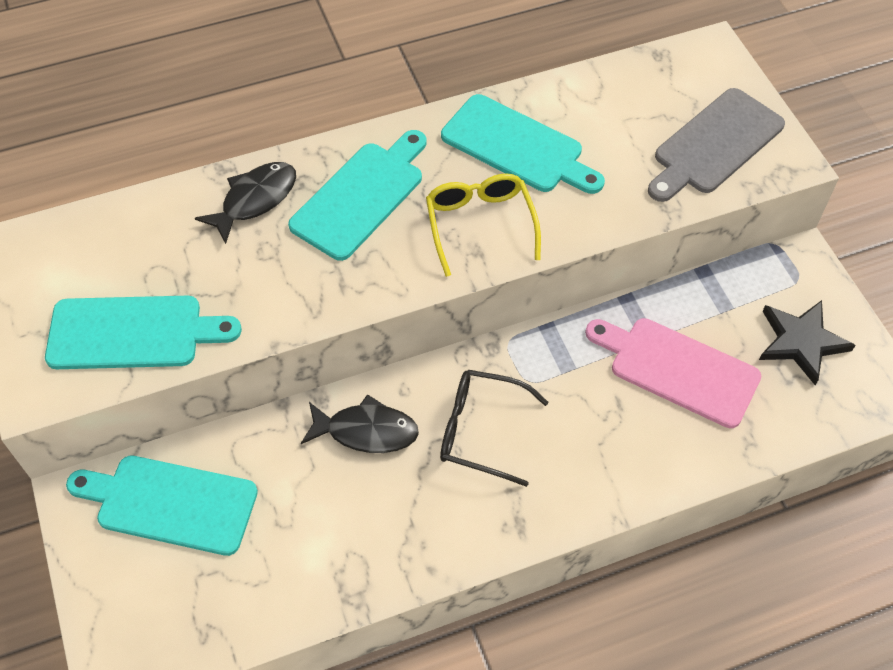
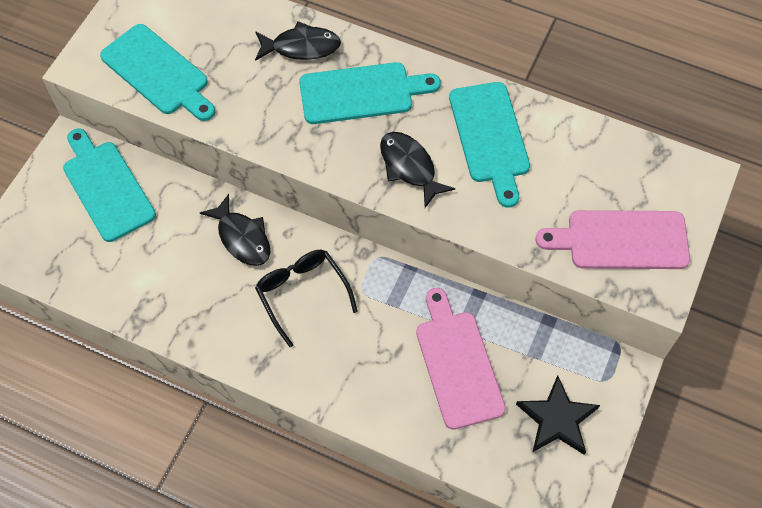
camera: 45 degrees right, 5 degrees up
yellow glasses [426,173,541,277] -> black fish [380,132,455,208]
grey cutting board [648,88,785,202] -> pink cutting board [535,210,690,269]

